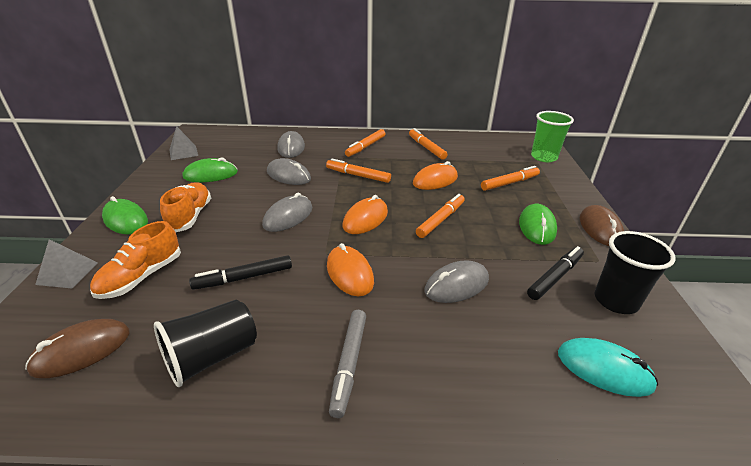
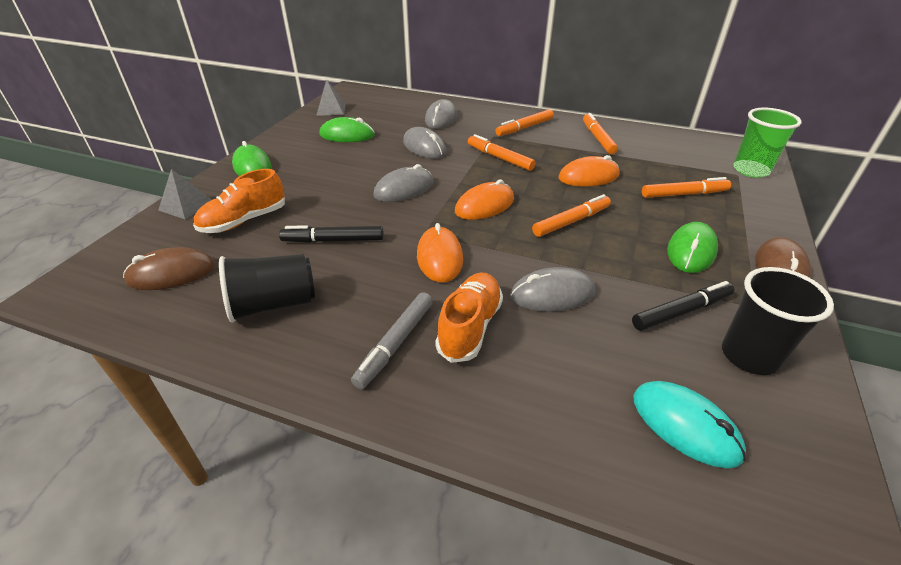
camera: 20 degrees right, 5 degrees up
orange shoe [160,182,211,232] -> orange shoe moved to [435,273,503,363]

